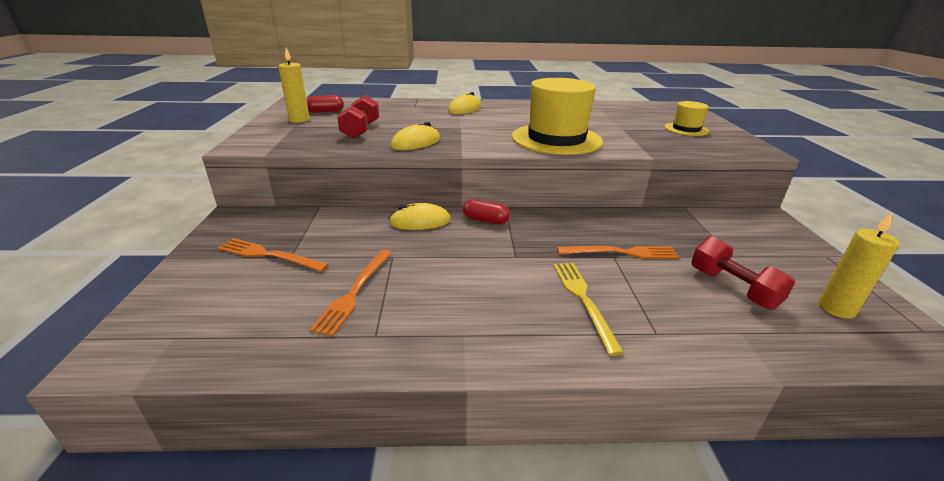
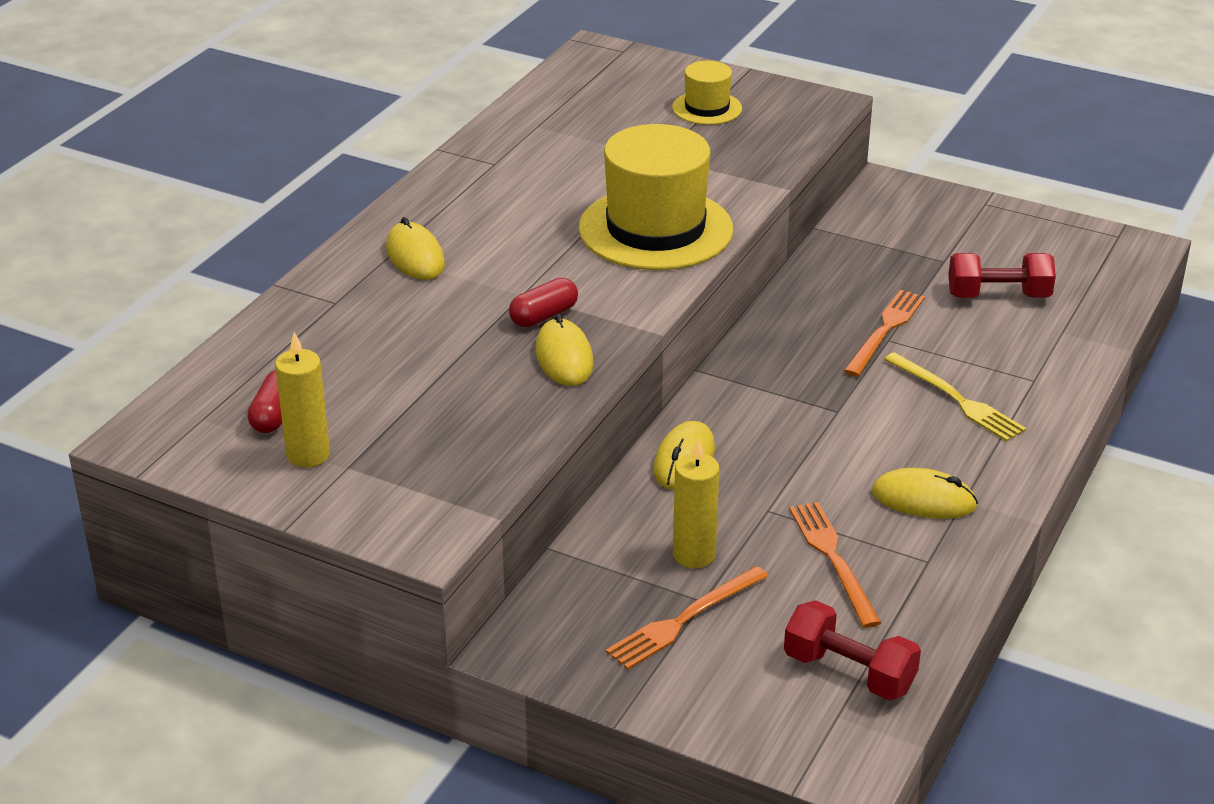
camera: 60 degrees left, 5 degrees up
orange fork [309,250,392,337] -> orange fork turned 150 degrees counterclockwise [789,502,881,628]
red dumbbell [337,95,379,139] -> red dumbbell moved to [784,600,921,700]
red capsule [463,199,510,224] -> red capsule moved to [509,278,578,327]
yellow fork [553,263,624,356] -> yellow fork turned 150 degrees counterclockwise [884,352,1026,442]
yellow candle [818,213,900,319] -> yellow candle moved to [673,438,720,568]
none -> yellow mouse [872,468,978,519]

